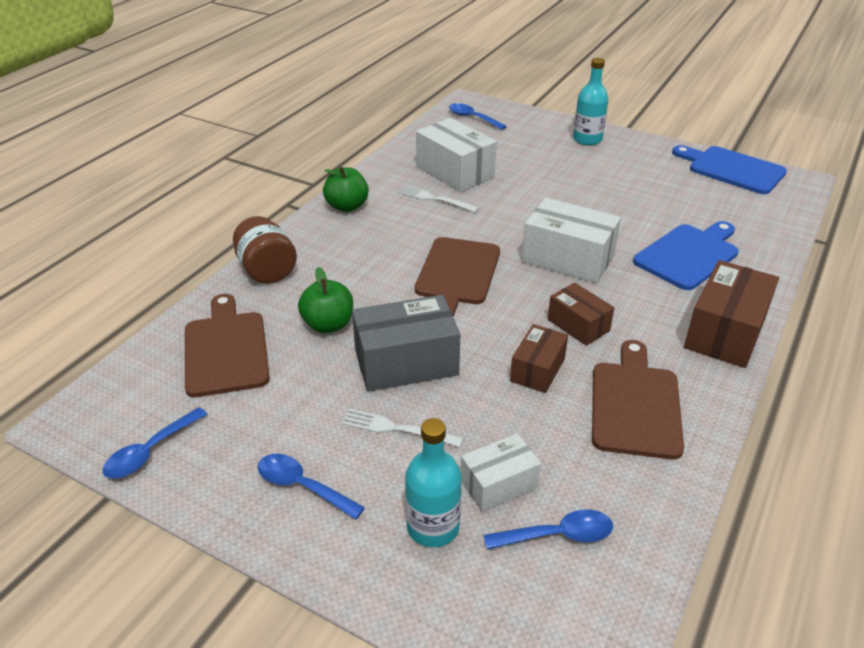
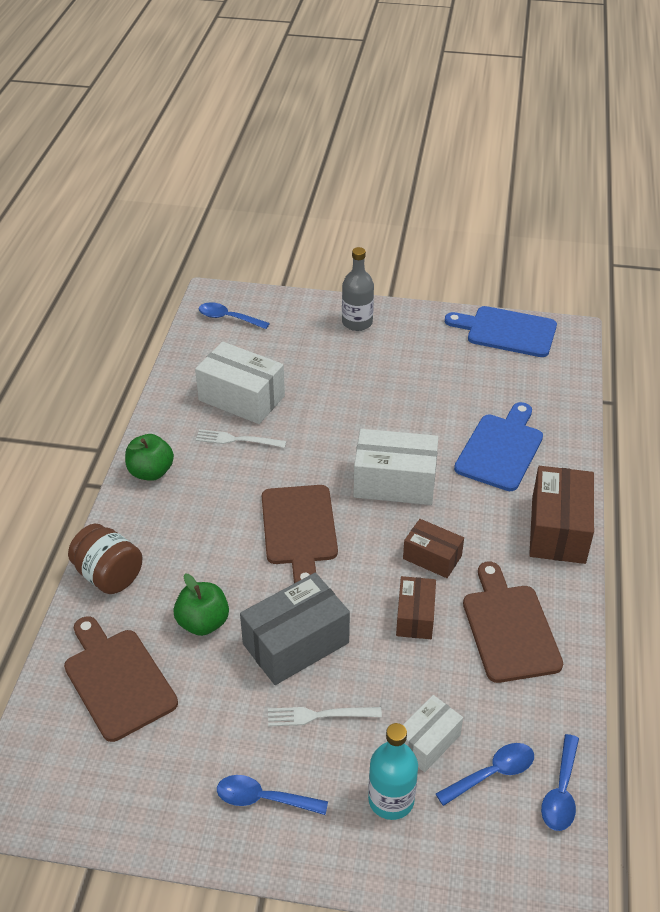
camera: 20 degrees left, 5 degrees up
blue spoon [103,407,207,479] -> blue spoon moved to [541,734,579,831]
turquoise bottle [573,58,608,145] -> grey bottle [342,247,374,331]

